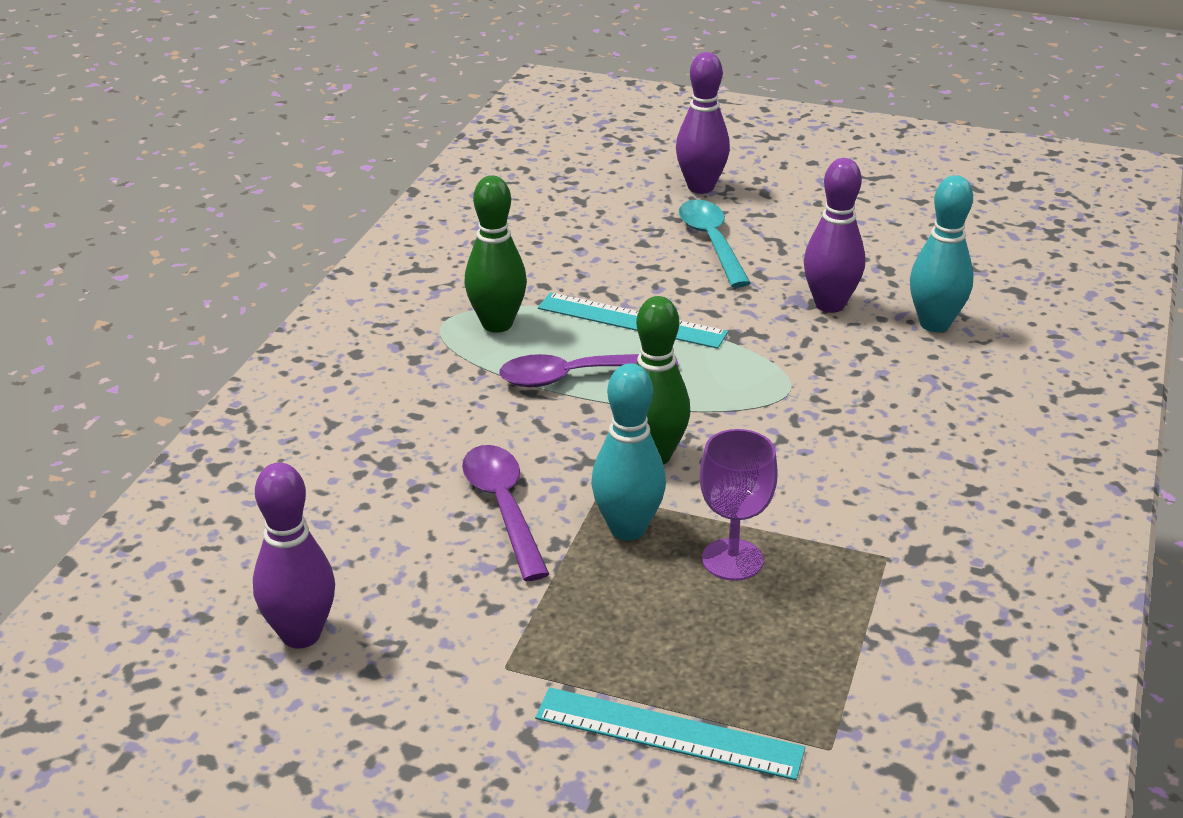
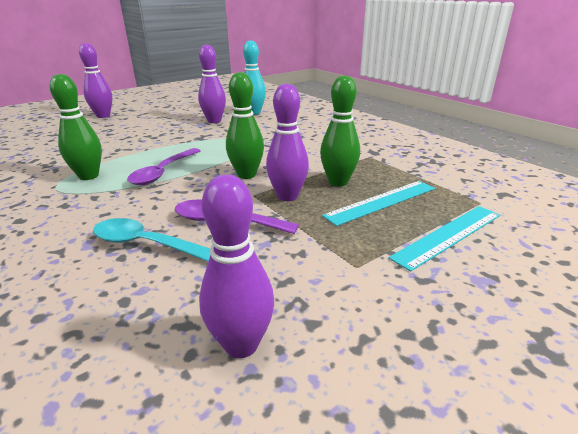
camera: 55 degrees left, 5 degrees down
turquoise ruler [538,292,728,349] -> turquoise ruler moved to [322,181,435,226]
turquoise bowling pin [591,363,666,540] -> purple bowling pin [266,84,309,201]
turquoise spoon [679,200,751,288] -> turquoise spoon moved to [93,218,210,261]
purple goblet [700,429,778,581] -> green bowling pin [320,75,360,186]

